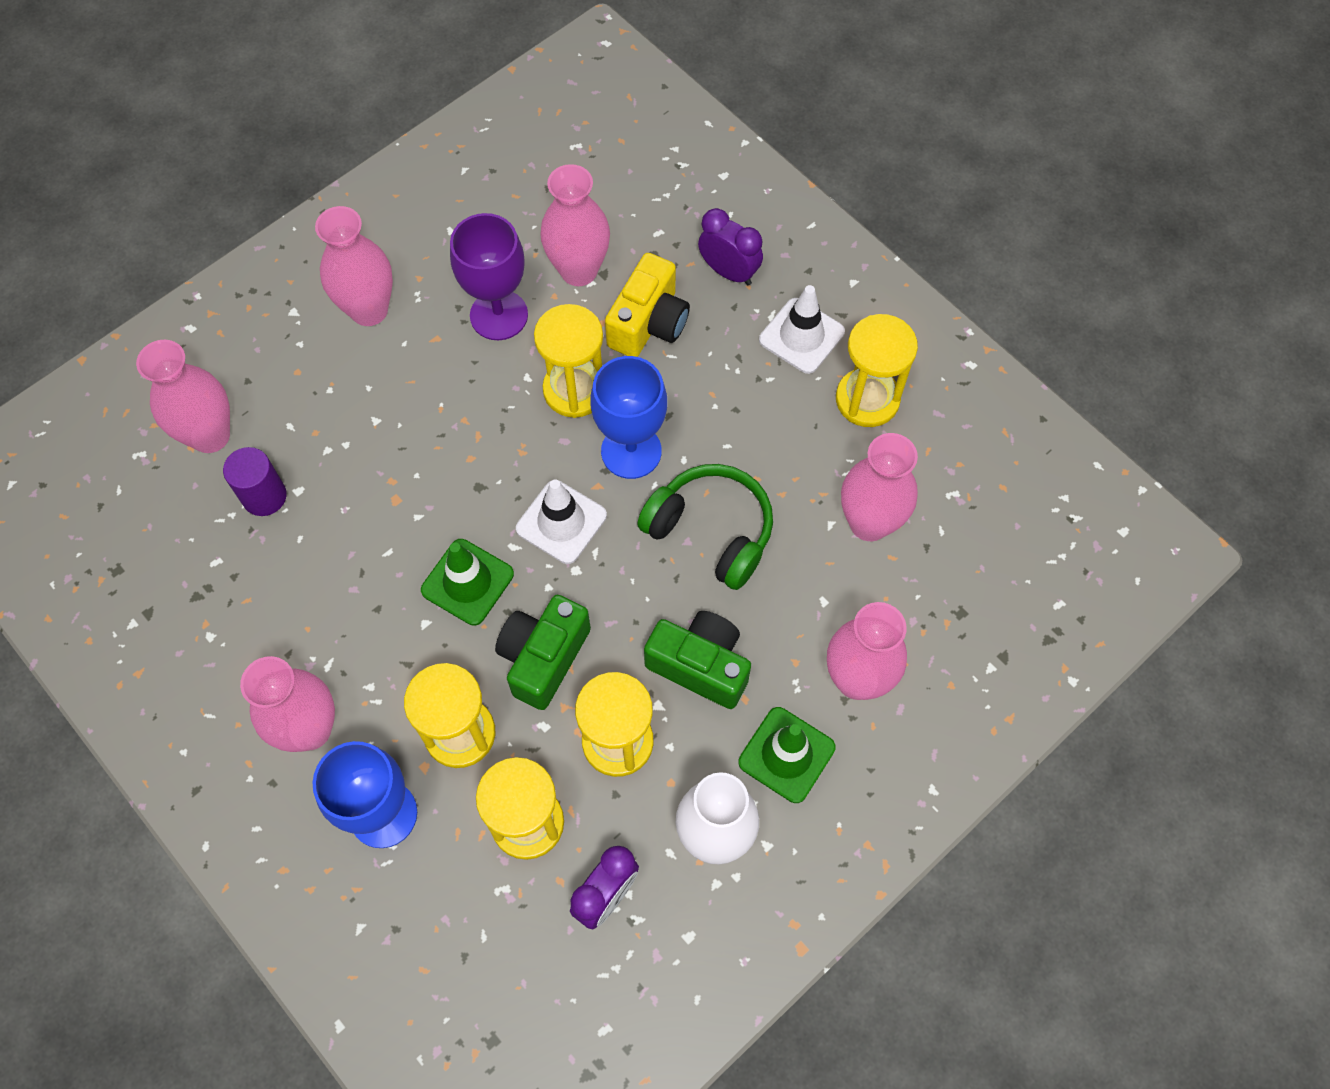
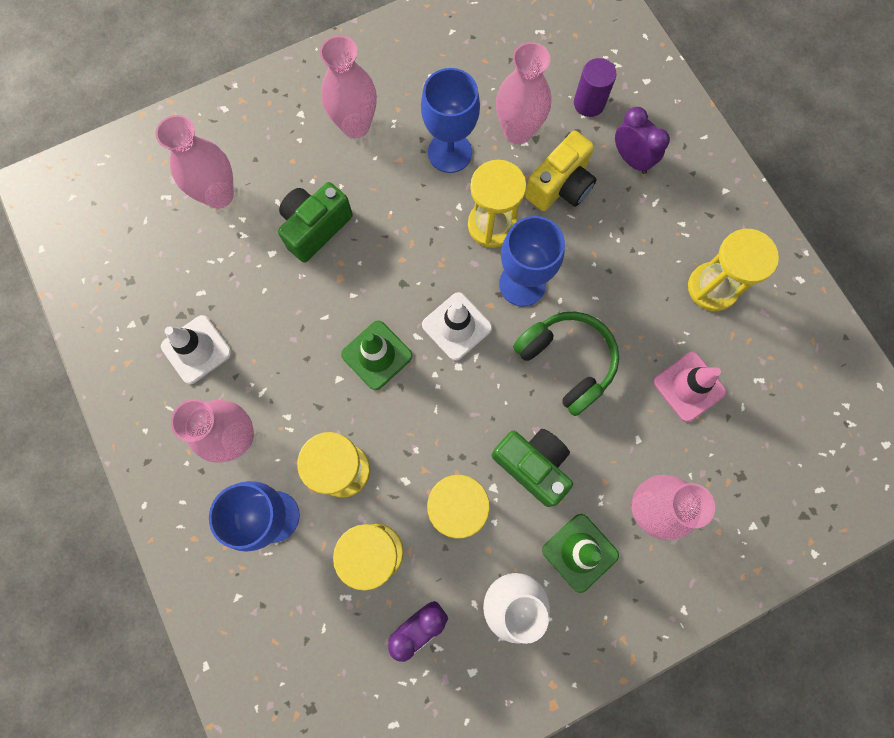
camera: 15 degrees right, 10 degrees up
purple cylinder [223,447,287,516] -> purple cylinder moved to [574,58,617,117]
purple goblet [450,213,528,340] -> blue goblet [421,68,480,173]
green camera [495,595,591,710] -> green camera moved to [278,182,353,263]
white traffic cone [759,285,845,374] -> white traffic cone moved to [161,315,232,384]
pink vase [841,433,918,541] -> pink traffic cone [653,352,726,422]

